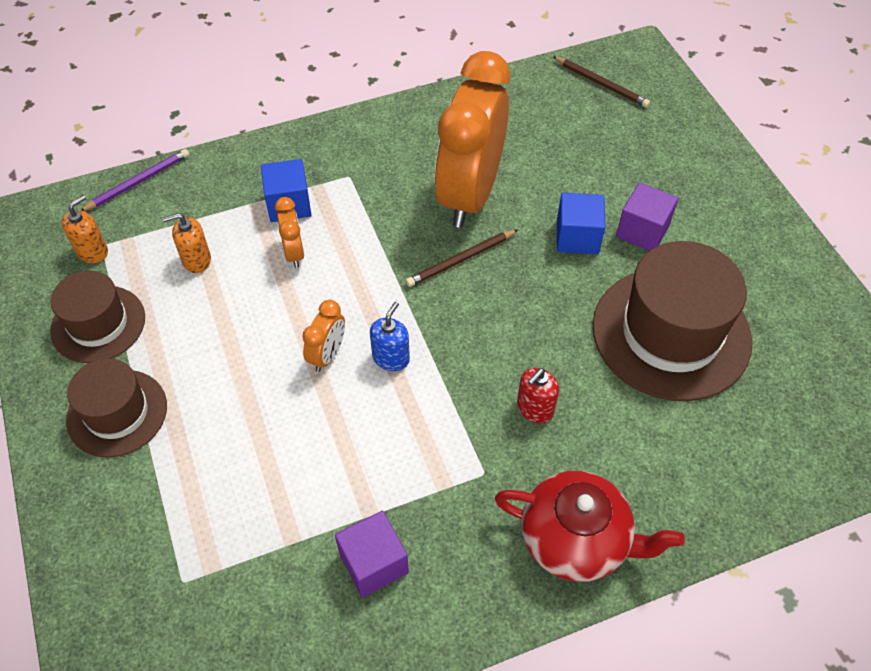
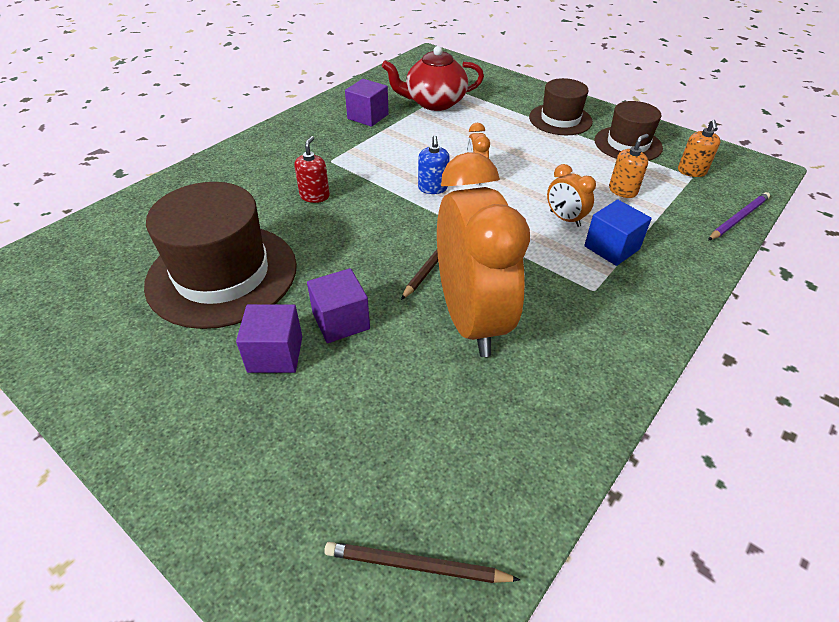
camera: 150 degrees right, 10 degrees down
purple pencil [81,149,189,211] -> purple pencil turned 150 degrees counterclockwise [708,192,770,240]
red teapot [495,471,685,582] -> red teapot moved to [382,46,484,111]
blue cube [557,193,605,254] -> purple cube [307,268,370,343]

